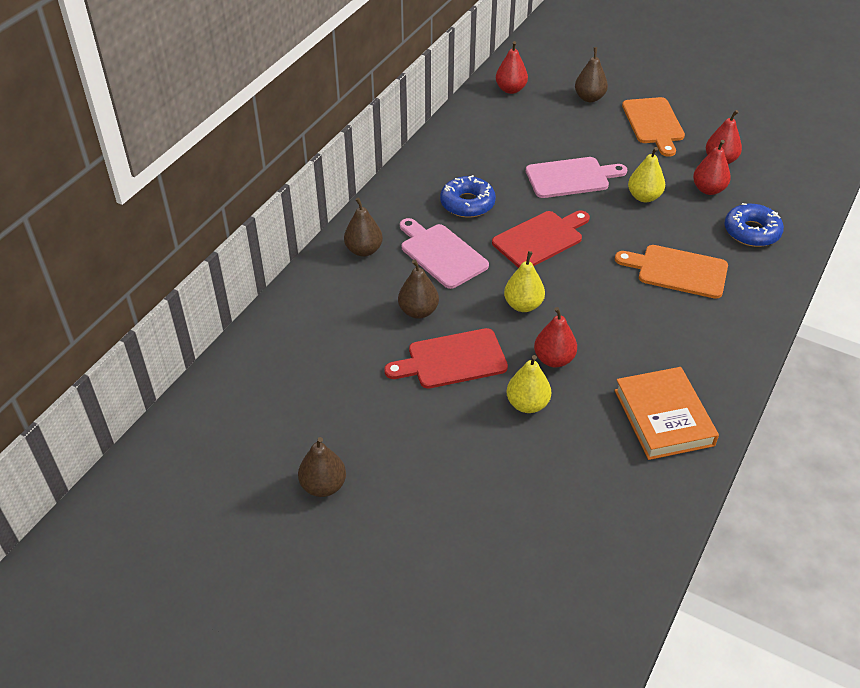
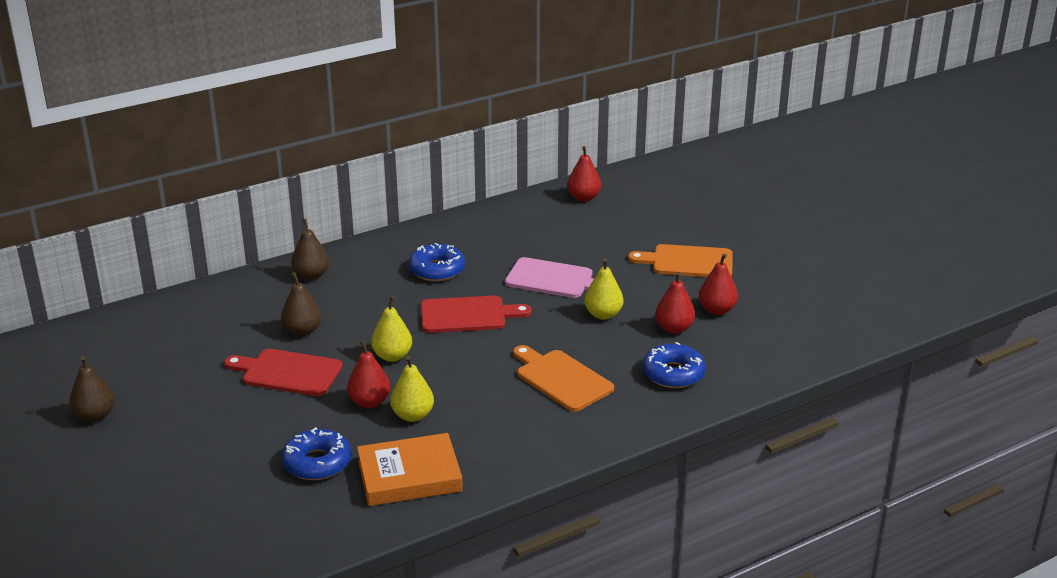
camera: 30 degrees right, 15 degrees down
pink cutting board [400,218,489,289] -> none
yellow pear [507,355,551,413] -> yellow pear moved to [390,356,434,422]
brown pear [575,47,608,102] -> none
orange book [615,367,719,460] -> orange book turned 60 degrees clockwise [357,433,463,506]
orange cutting board [622,97,685,157] -> orange cutting board turned 75 degrees clockwise [628,244,733,277]
none -> blue donut [282,427,351,480]

